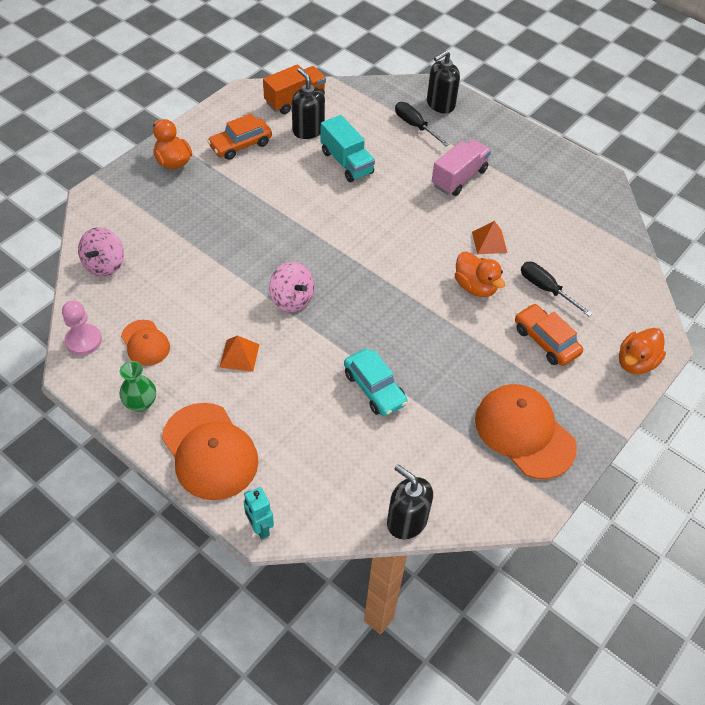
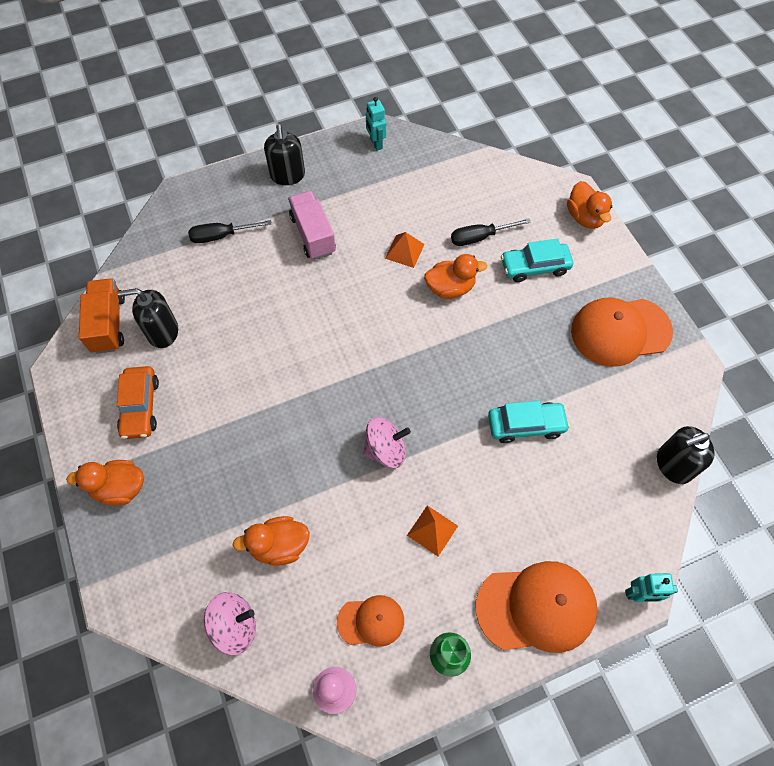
camera: 60 degrees left, 10 degrees up
pink spinning top [78,227,124,277] -> pink spinning top turned 60 degrees counterclockwise [204,592,256,655]
turquoise truck [321,115,375,182] -> none
black soap dispenser [427,50,460,114] -> black soap dispenser moved to [264,124,305,185]
orange car [515,304,583,366] -> turquoise car [501,239,573,282]
none -> orange duck [233,516,310,566]
none -> turquoise robot [366,97,386,151]

